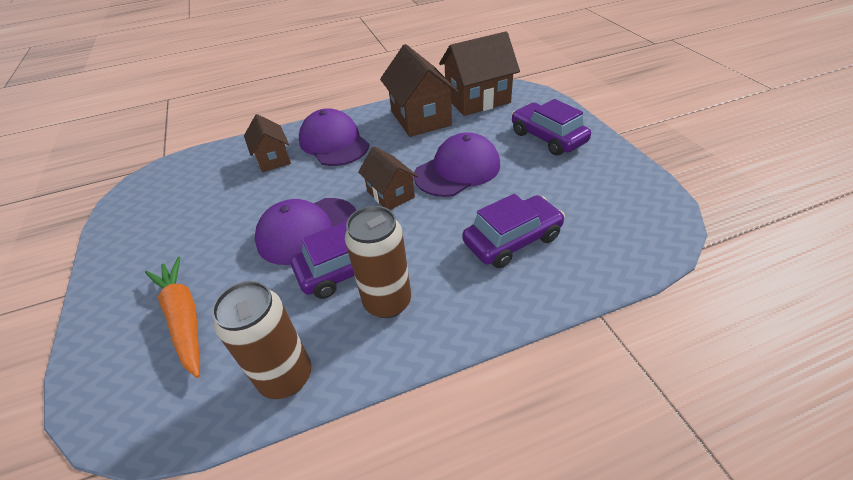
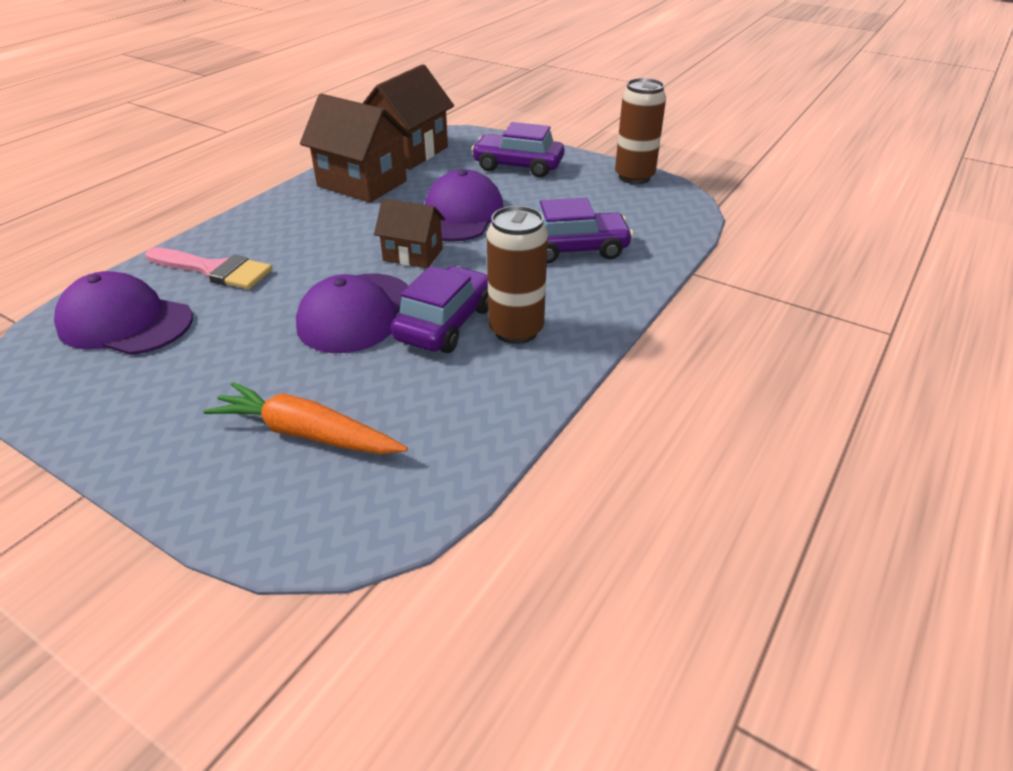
camera: 40 degrees left, 5 degrees down
brown can [212,281,311,399] -> brown can moved to [615,78,666,184]
brown house [244,114,291,172] -> pink brush [145,247,272,289]
purple cap [299,108,369,166] -> purple cap moved to [54,271,193,355]
purple car [462,194,565,268] -> purple car turned 60 degrees clockwise [538,198,633,264]

